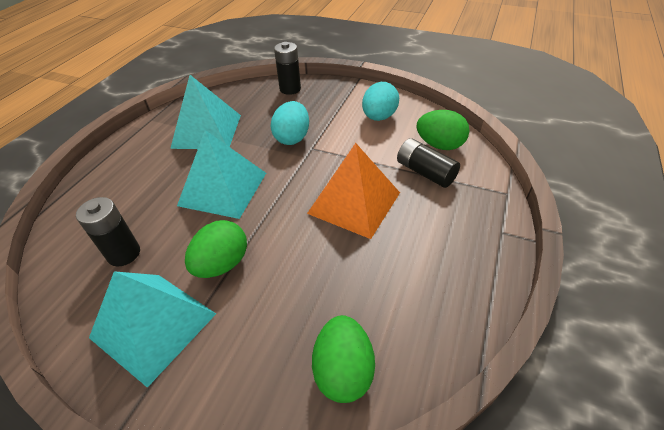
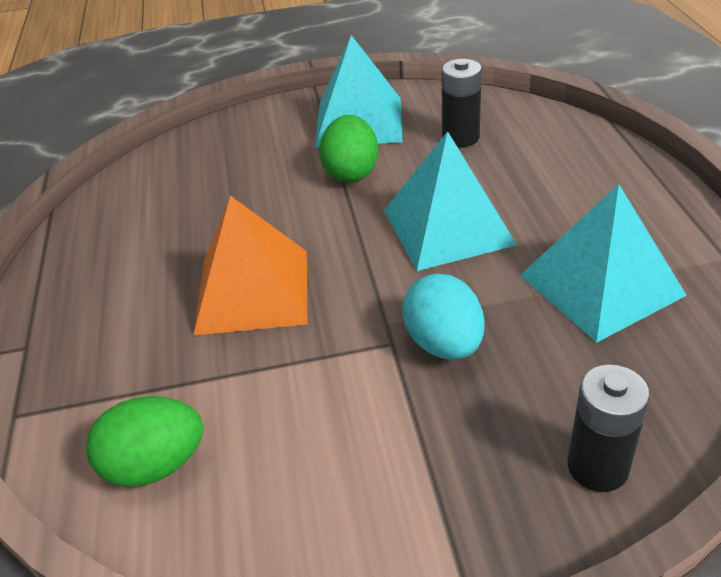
camera: 150 degrees right, 5 degrees down
green egg [312,315,375,403] -> none
turquoise egg [362,82,399,121] -> none
black battery [397,138,460,188] -> none

